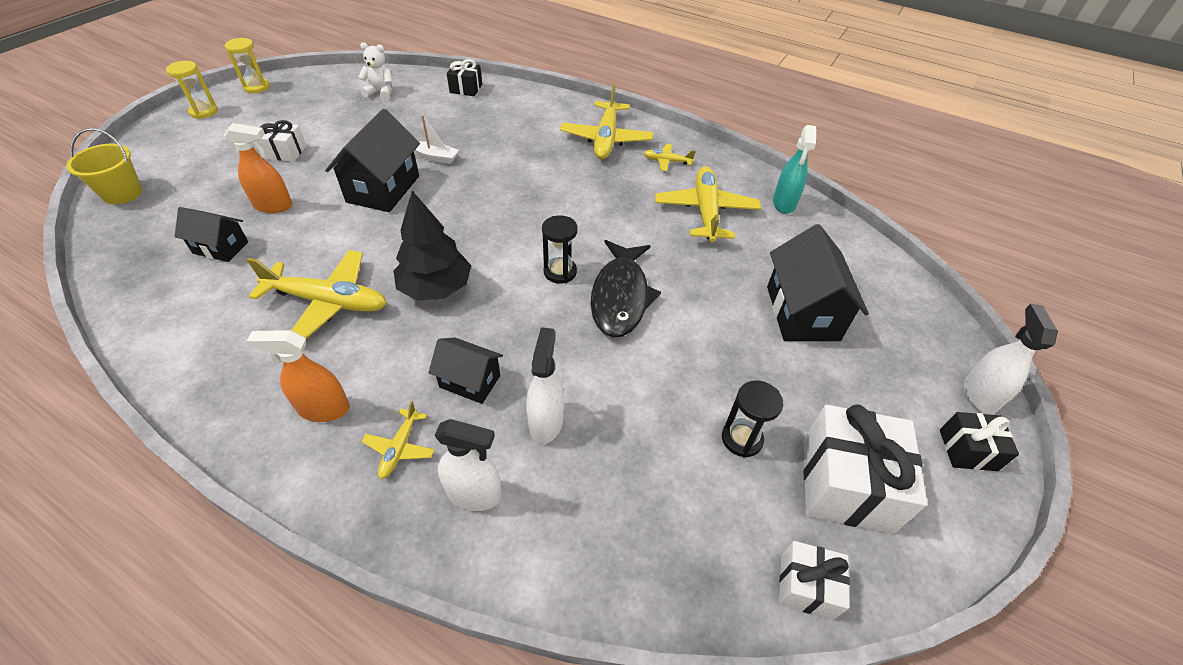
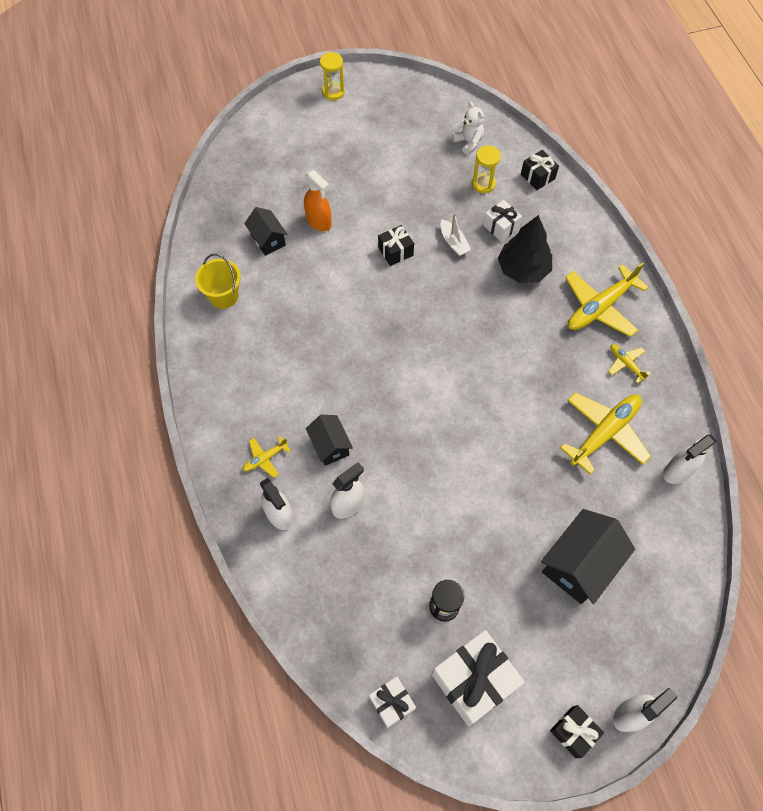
camera: 45 degrees right, 15 degrees up
yellow bucket [66,128,143,204] -> yellow bucket moved to [195,253,241,309]
yellow hourglass [225,38,270,93] -> yellow hourglass moved to [472,146,501,193]
orange spray bottle [246,330,350,422] -> none
yellow plane [247,250,387,339] -> none
white gift [257,120,307,162] -> white gift moved to [483,200,522,242]
black house [325,109,420,212] -> black gift [378,225,414,266]
black tree [394,191,471,301] -> black tree moved to [498,215,552,283]
black hourglass [542,215,578,284] -> none
black fish [591,240,661,338] -> none
turquoise spray bottle [773,125,816,214] -> white spray bottle [663,434,717,484]

